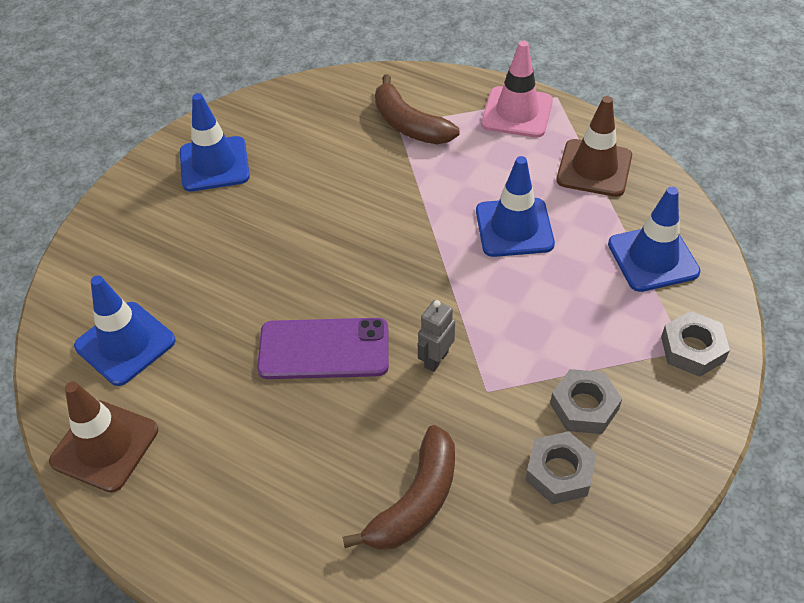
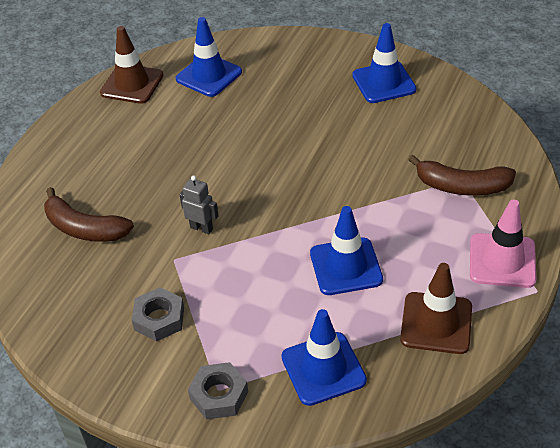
camera: 85 degrees right, 5 degrees down
purple phone [257,318,389,379] -> none
brown banana [375,74,460,144] -> brown banana turned 120 degrees counterclockwise [408,155,516,196]
grey nut [525,431,597,504] -> none

